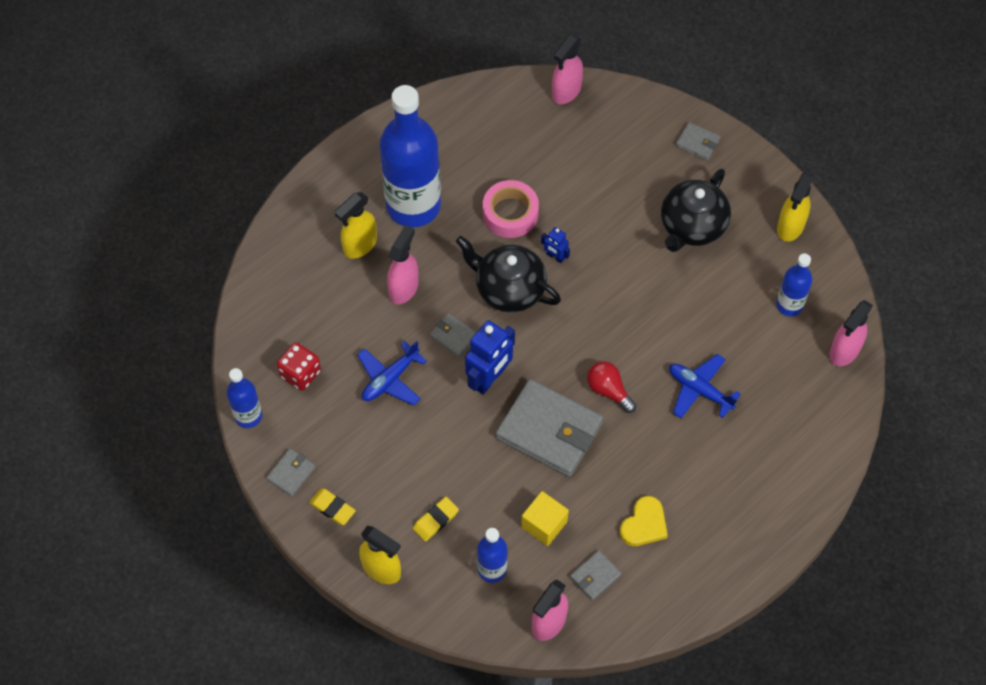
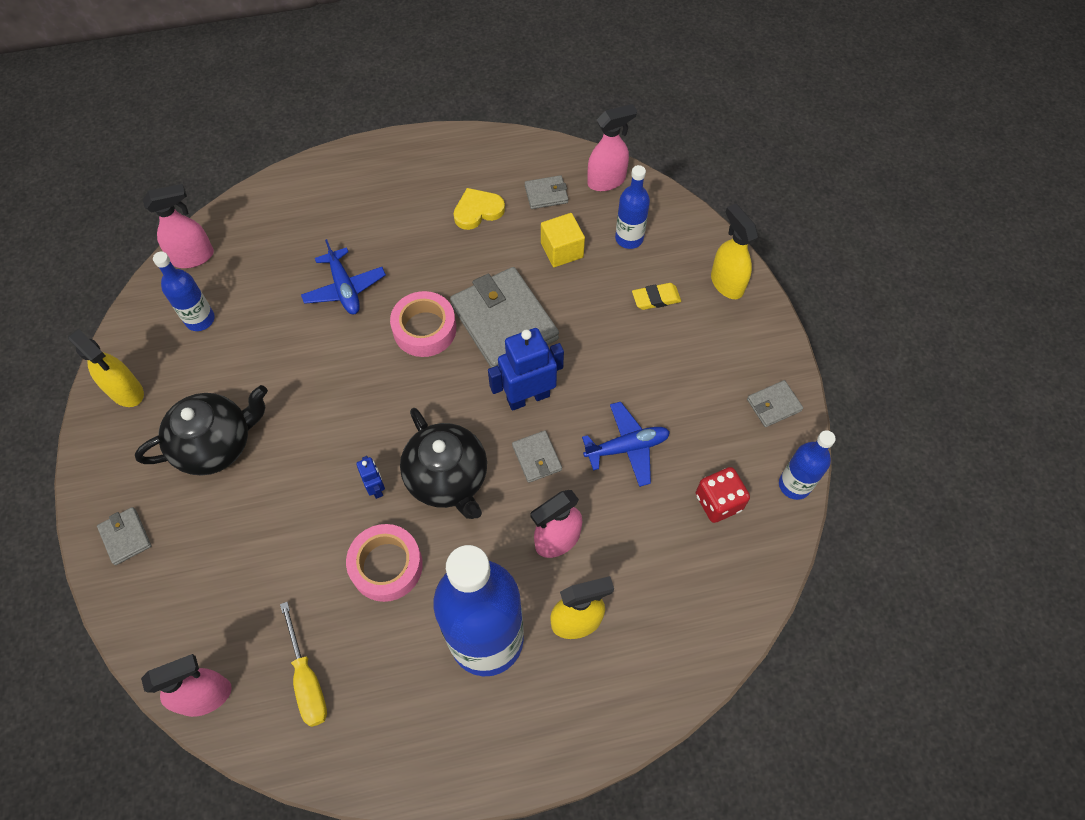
camera: 150 degrees left, 0 degrees up
yellow eraser [309,488,356,525] -> none
red light bulb [587,361,636,413] -> pink tape [390,291,456,357]
yellow spray bottle [777,172,814,242] -> yellow spray bottle turned 75 degrees clockwise [68,329,144,407]
none -> yellow screwdriver [280,602,327,727]

